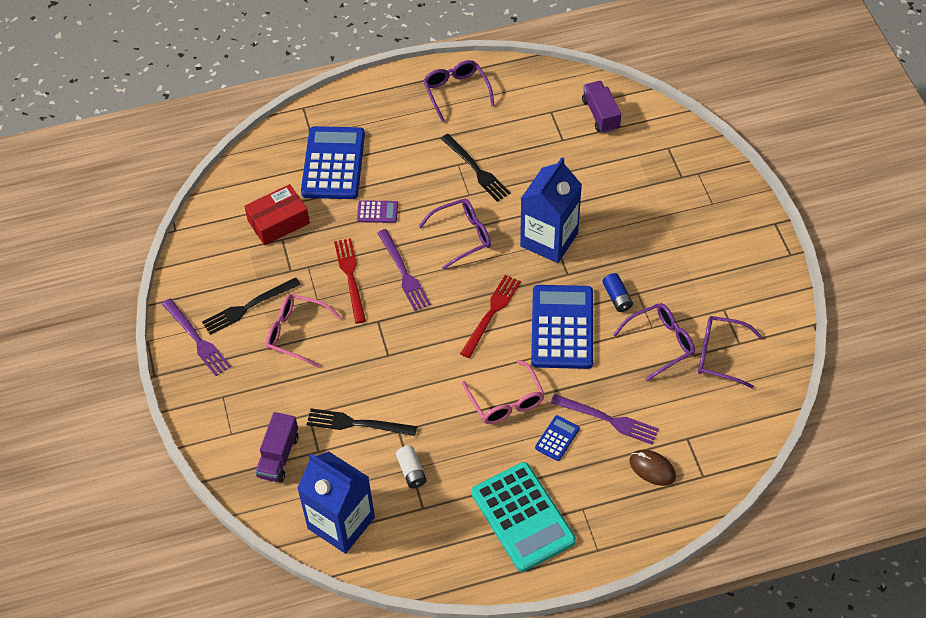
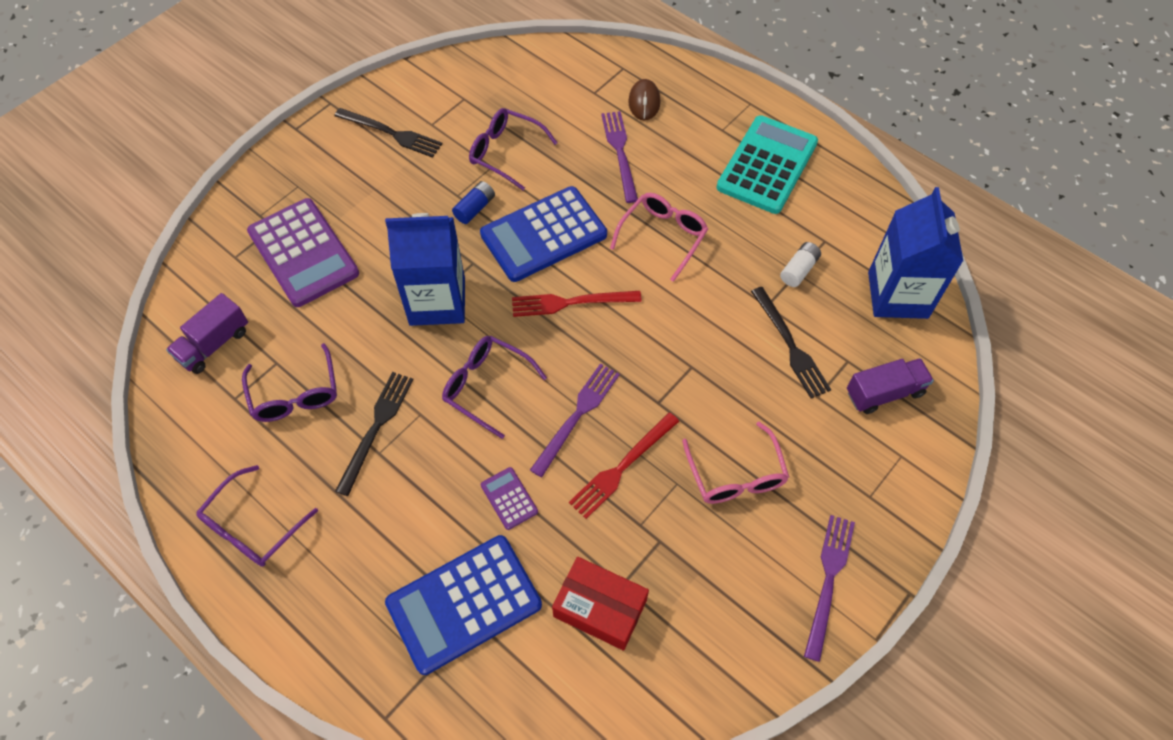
camera: 125 degrees left, 5 degrees up
black fork [202,277,301,335] -> black fork moved to [334,108,442,158]
blue calculator [535,415,580,461] -> none
purple glasses [698,316,762,389] -> purple glasses moved to [242,343,337,422]
none -> purple calculator [247,198,359,307]

